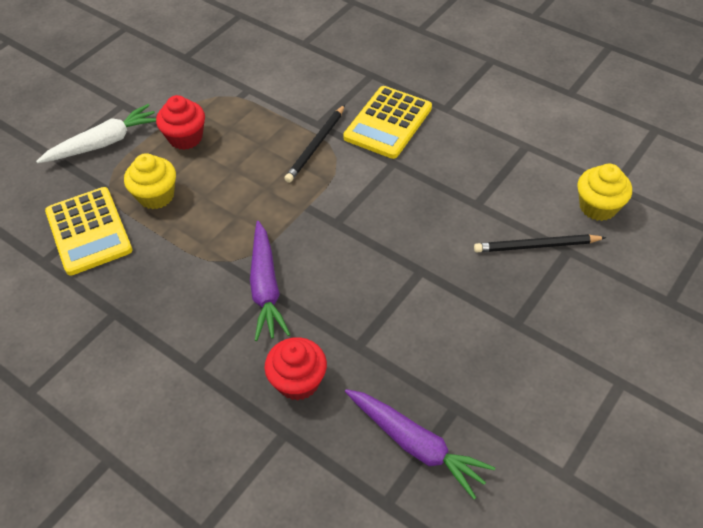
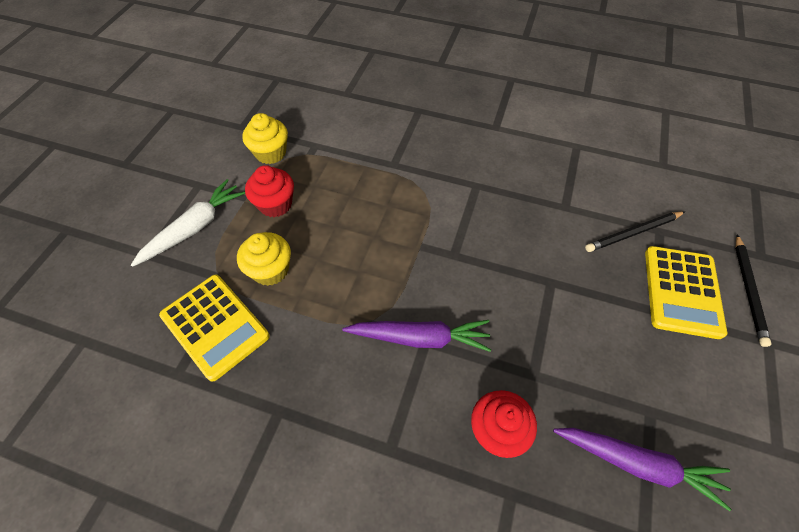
camera: 20 degrees left, 5 degrees up
purple carrot [250,221,290,341] -> purple carrot turned 60 degrees counterclockwise [342,320,491,352]
black pencil [284,105,345,183] -> black pencil moved to [735,234,772,347]
yellow calculator [343,86,432,159] -> yellow calculator moved to [645,246,727,339]
yellow cupcake [577,164,632,221] -> yellow cupcake moved to [242,113,288,164]

